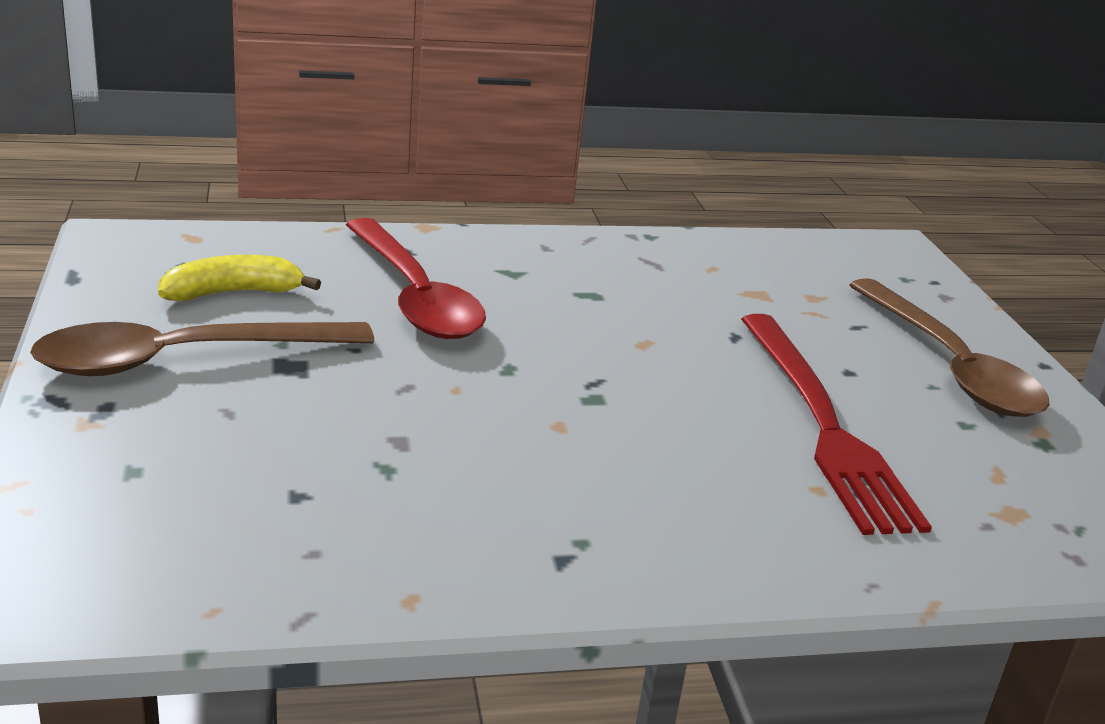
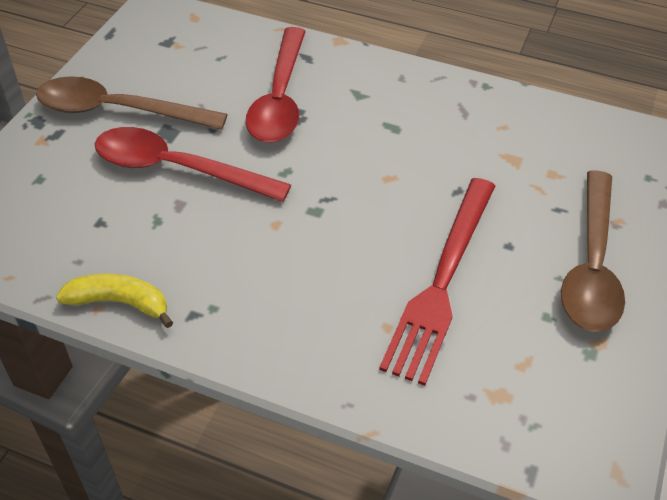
camera: 35 degrees right, 20 degrees up
yellow banana [158,255,321,301] -> yellow banana moved to [56,273,173,328]
none -> red spoon [95,127,291,202]

